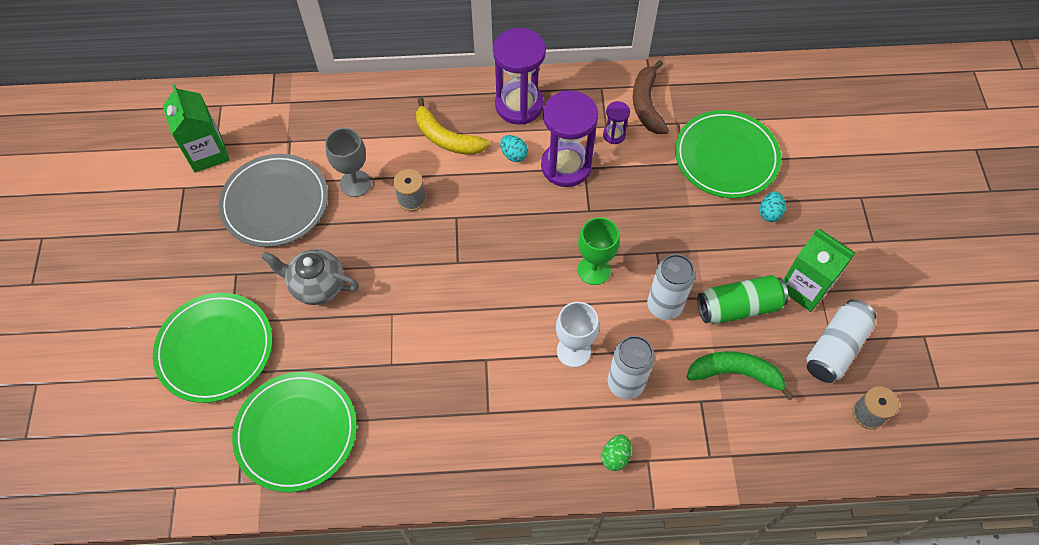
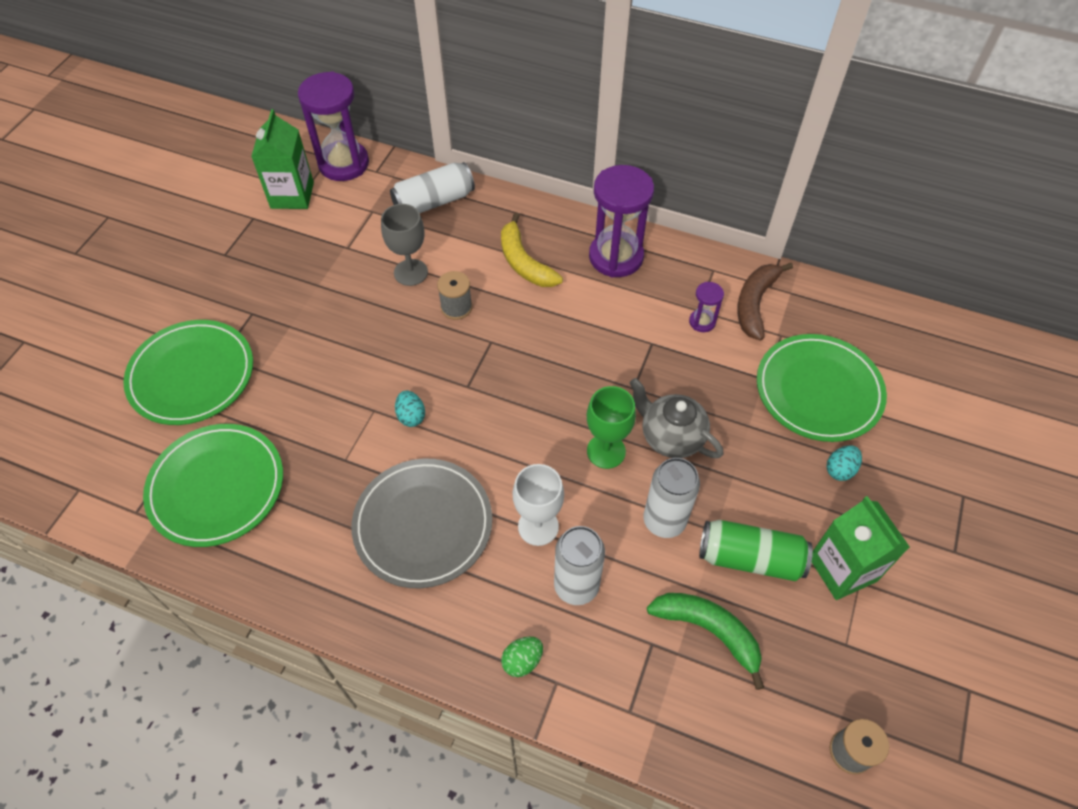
camera: 25 degrees right, 5 degrees down
grey plate [218,154,328,247] -> grey plate moved to [351,459,492,588]
grey teapot [261,249,359,305] -> grey teapot moved to [630,378,723,458]
turquoise egg [500,135,528,162] -> turquoise egg moved to [395,391,425,427]
purple hourglass [541,90,598,187] -> purple hourglass moved to [298,71,369,181]
white can [806,299,876,383] -> white can moved to [390,162,475,213]

